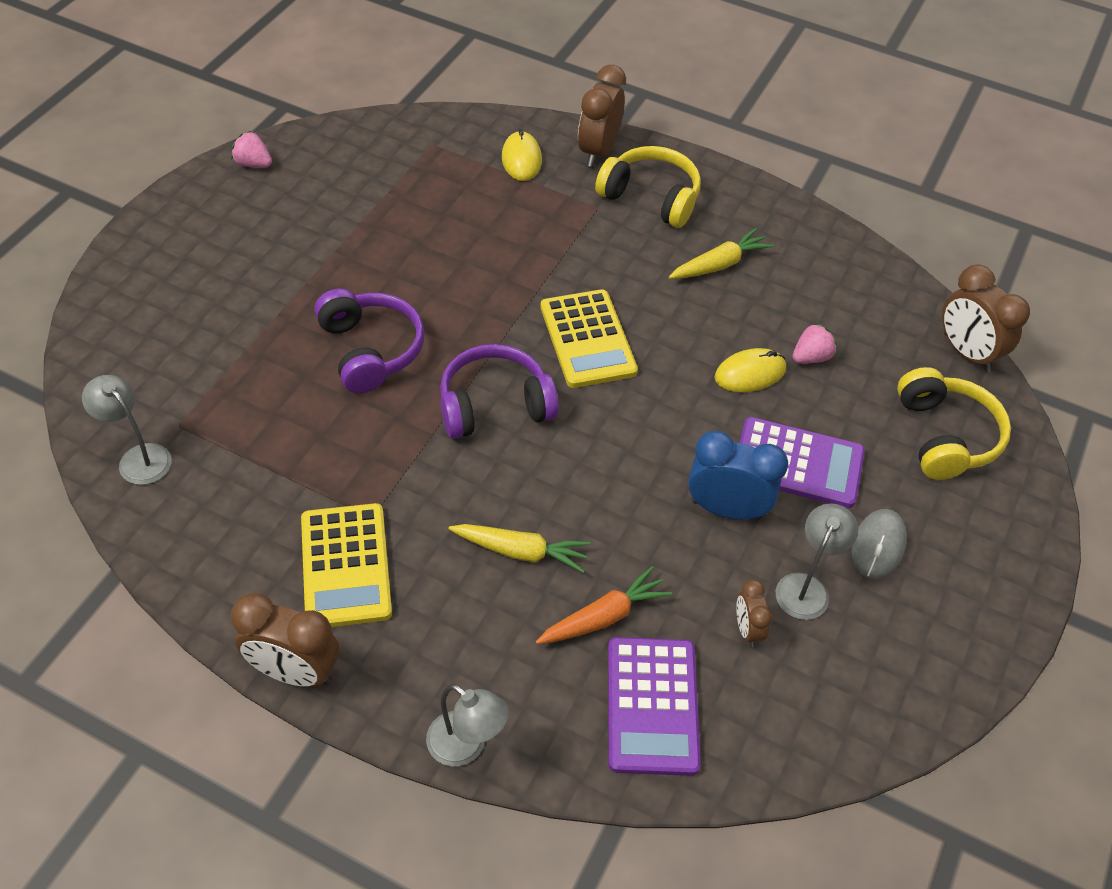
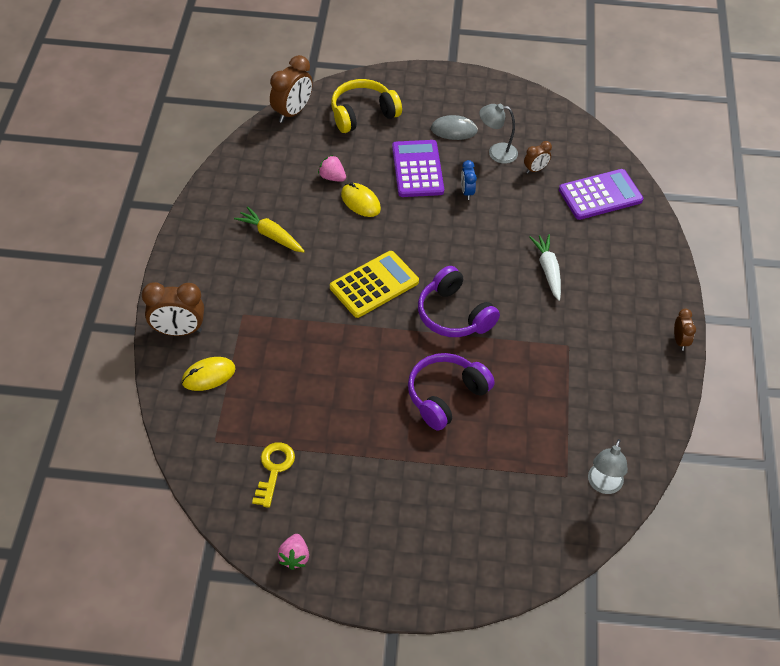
camera: 110 degrees left, 0 degrees up
brown clock [231,593,339,687] -> brown clock [674,309,696,351], size x0.54
yellow calculator [301,503,392,627] -> none
grey lamp [426,684,509,766] -> none
yellow carrot [449,524,591,573] -> white carrot [529,234,561,301]
orange carrot [536,566,672,644] -> none
yellow headphones [595,146,701,228] -> none
blue clock [688,431,788,520] -> blue clock [461,160,477,200], size x0.54
none -> yellow key [252,442,295,508]

